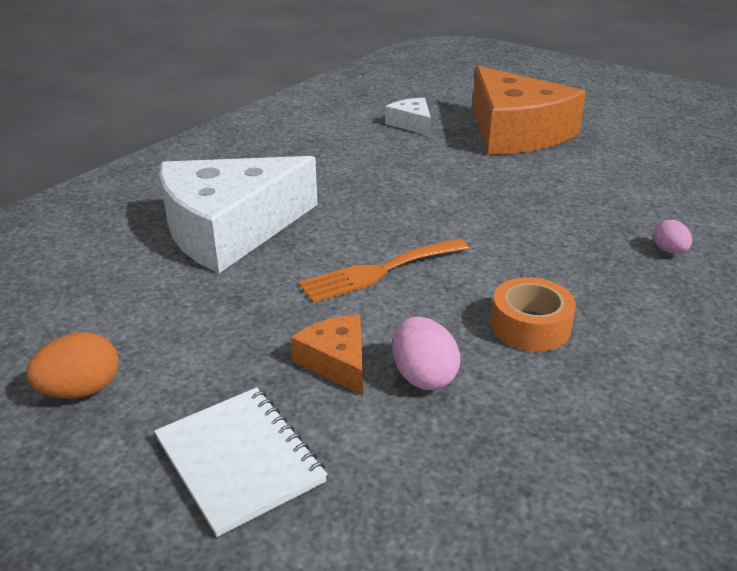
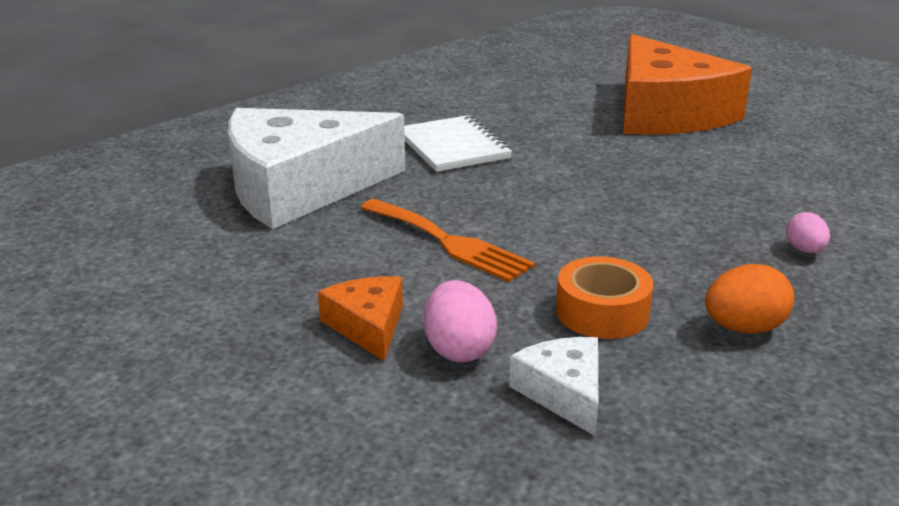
camera: 10 degrees right, 5 degrees down
orange egg [26,332,119,399] -> orange egg moved to [705,264,794,334]
white notebook [154,387,327,537] -> white notebook moved to [404,115,512,172]
orange fork [298,238,469,303] -> orange fork turned 120 degrees counterclockwise [360,199,535,282]
white cheese [385,98,431,136] -> white cheese moved to [509,337,598,436]

